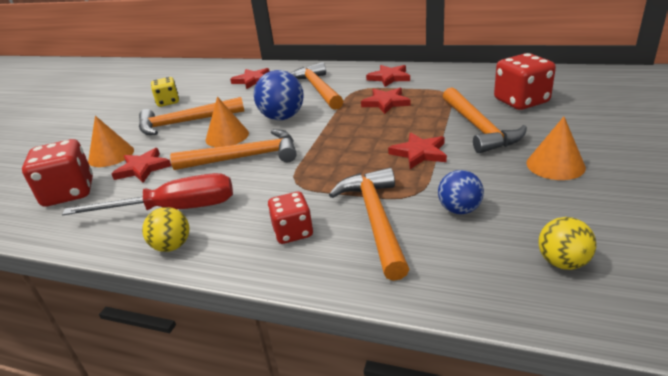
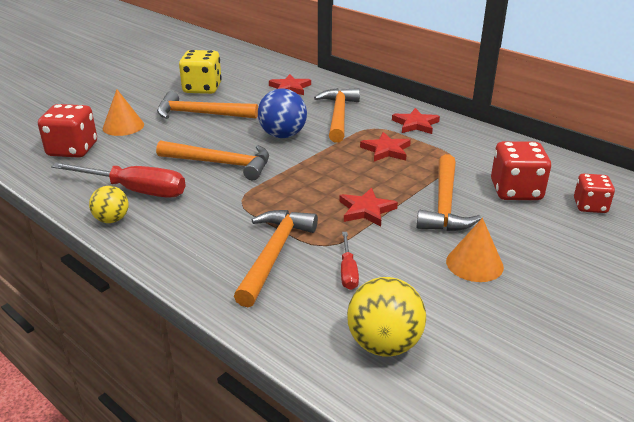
camera: 20 degrees right, 0 degrees up
red star [111,148,171,183] -> none
yellow dice [151,77,179,107] -> yellow dice [179,50,222,94], size x1.58
orange cone [206,97,249,147] -> none
red dice [268,192,313,244] -> red dice moved to [574,174,615,213]
blue ball [438,170,484,214] -> red screwdriver [341,232,359,290]
yellow ball [539,217,597,270] -> yellow ball [347,277,426,357], size x1.61

